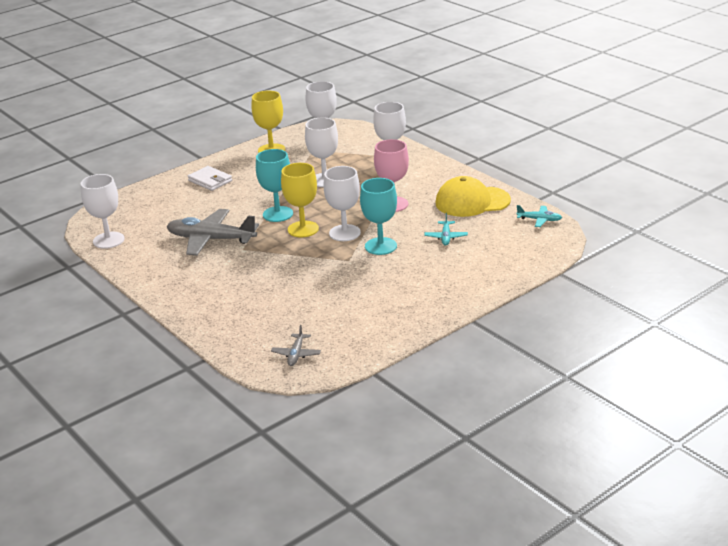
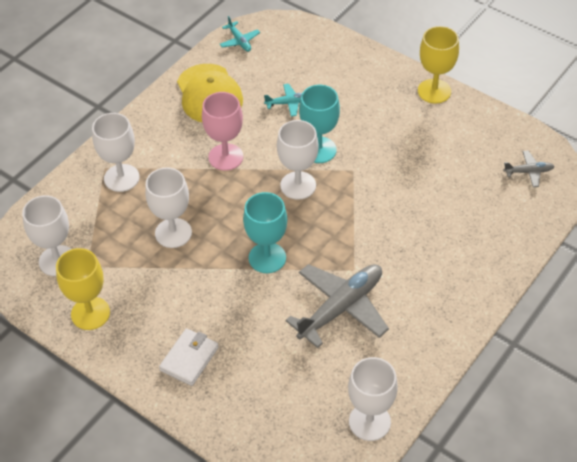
camera: 105 degrees left, 20 degrees up
grey plane [167,209,259,256] -> grey plane turned 135 degrees counterclockwise [285,264,389,348]
yellow goblet [281,163,319,237] -> yellow goblet moved to [418,26,459,104]
turquoise plane [516,205,562,227] -> turquoise plane turned 150 degrees clockwise [220,16,260,52]

